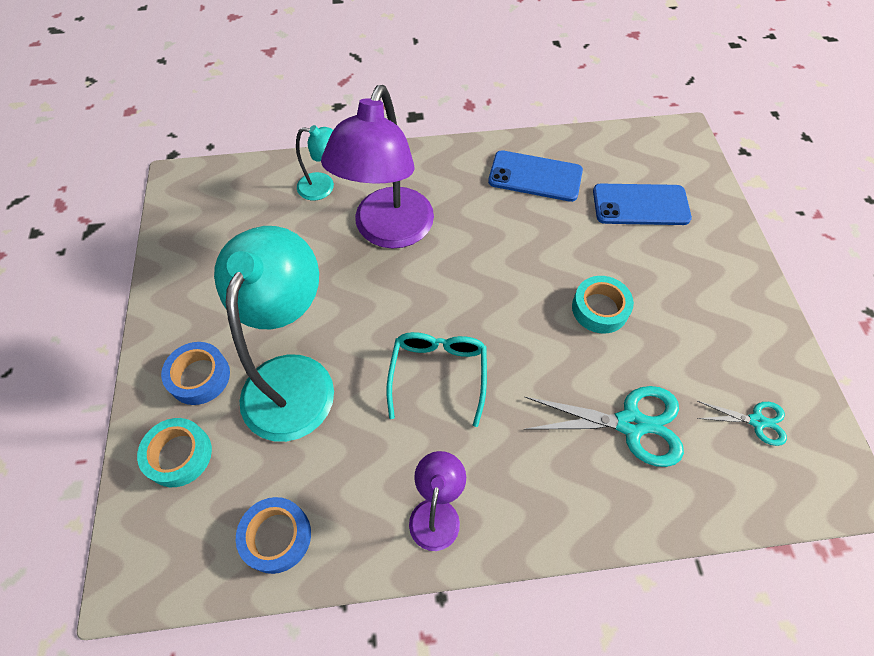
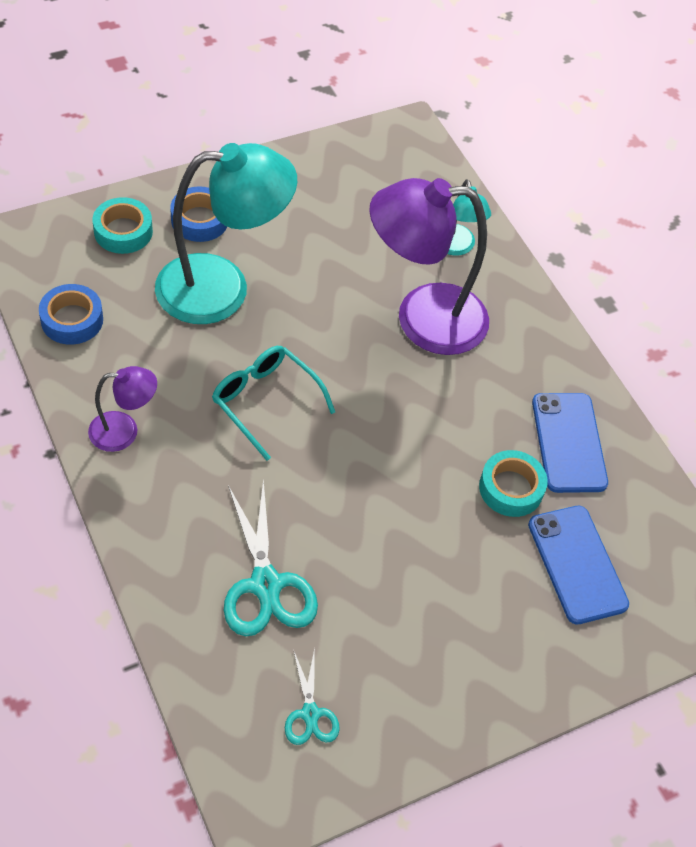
camera: 65 degrees right, 5 degrees down
turquoise glasses [386,332,487,427] -> turquoise glasses turned 120 degrees counterclockwise [212,346,335,461]
turquoise tape [572,276,634,334] -> turquoise tape moved to [479,450,548,517]

